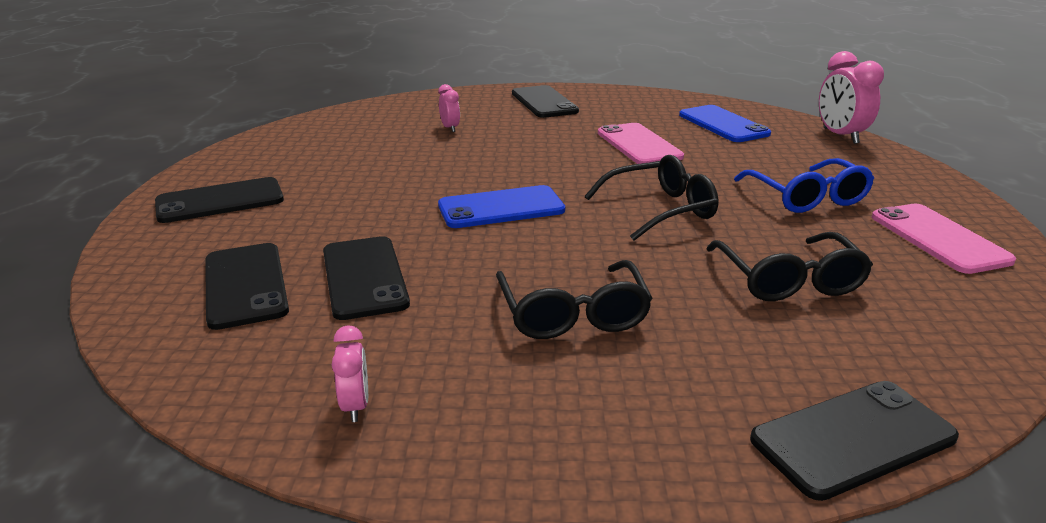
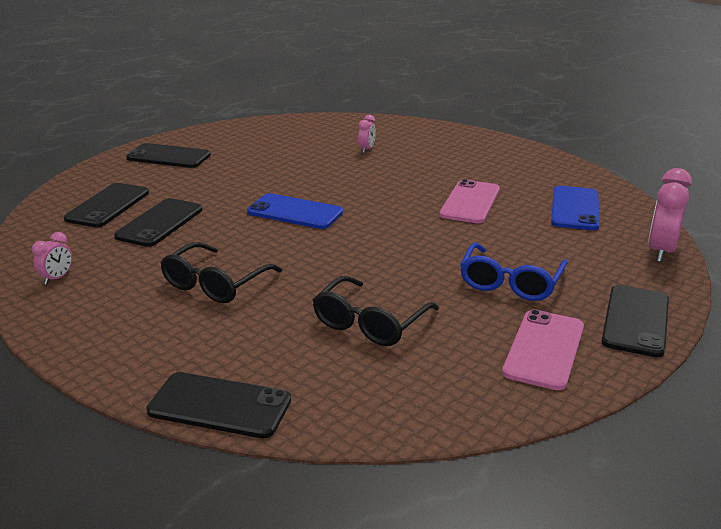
camera: 40 degrees right, 0 degrees up
black phone [512,85,579,118] -> black phone moved to [601,285,669,357]
black glasses [585,155,718,241] -> none

